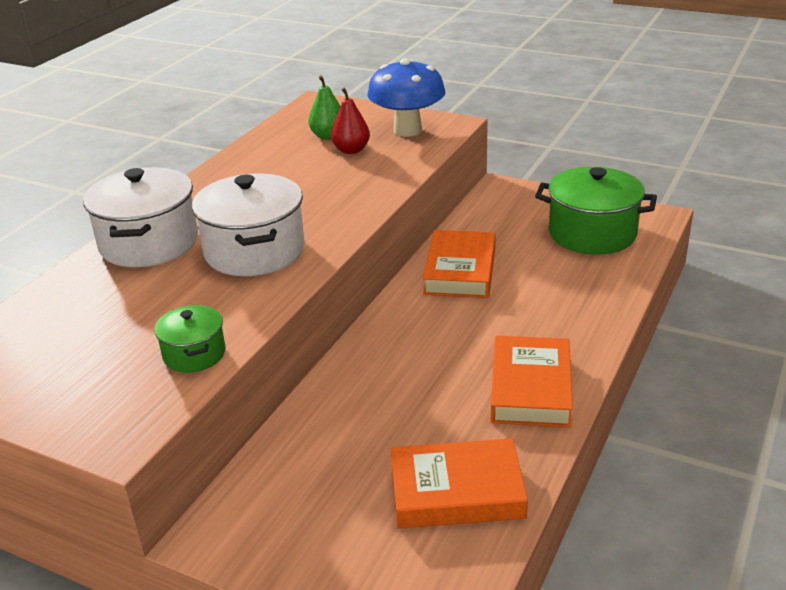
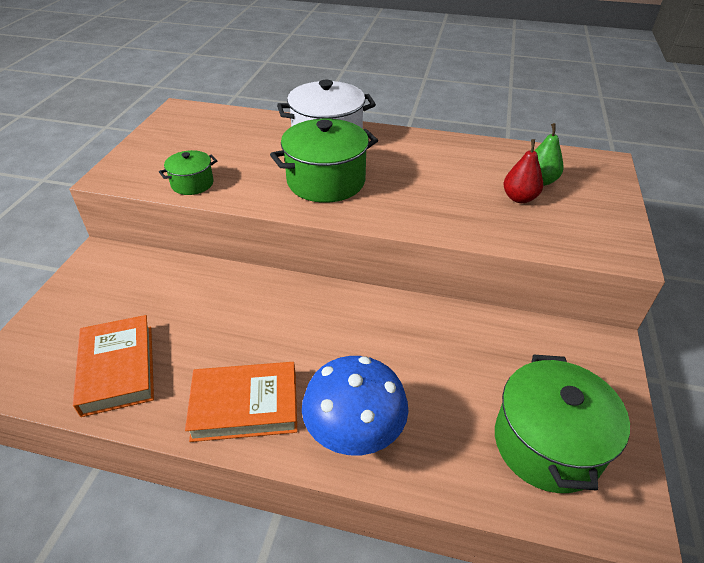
camera: 75 degrees right, 10 degrees up
white pot [192,173,305,276] -> green pot [270,119,378,203]
blue mushroom [367,58,445,137] -> blue mushroom moved to [302,356,409,455]
orange book [423,230,496,298] -> none

